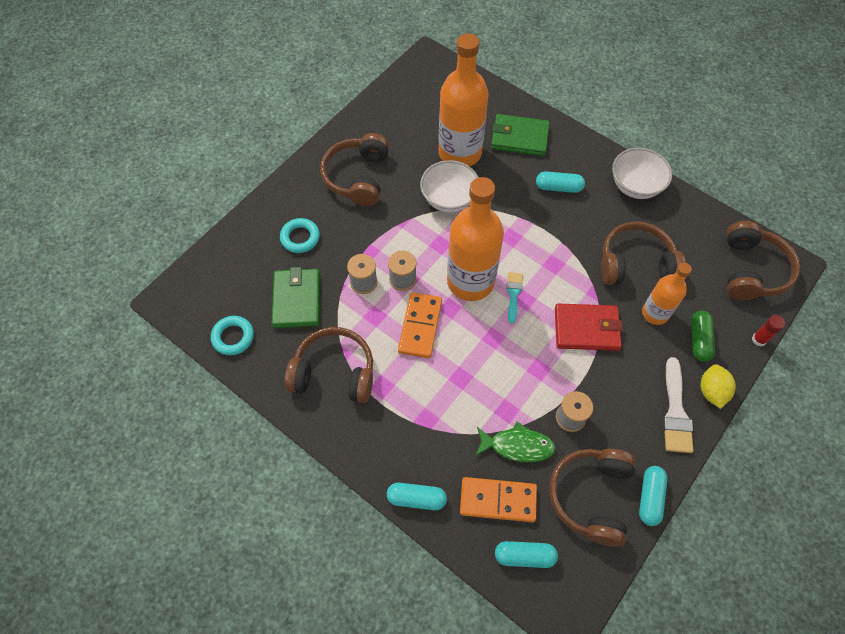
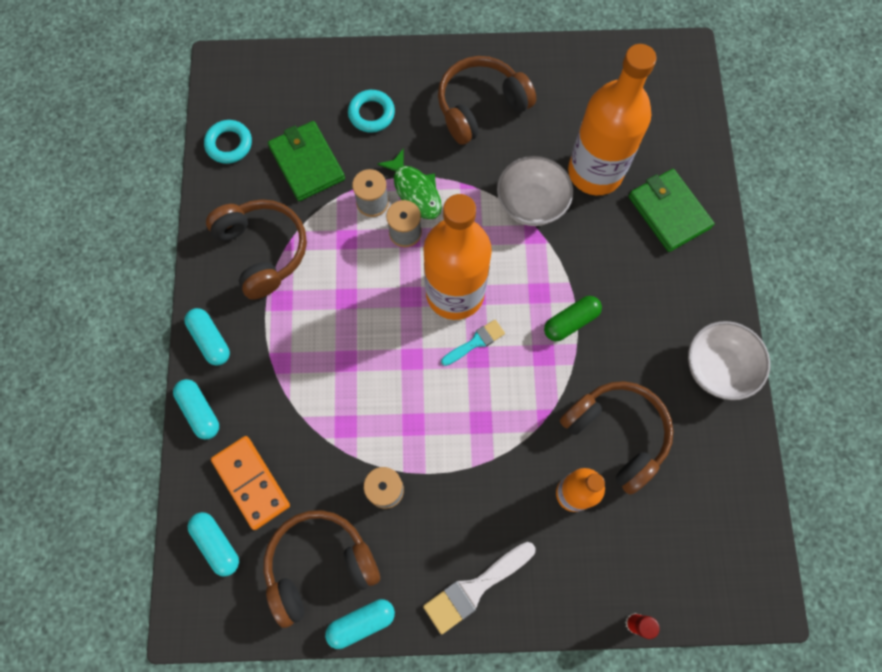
camera: 50 degrees right, 10 degrees up
green wallet [271,267,320,328] -> green wallet turned 75 degrees counterclockwise [268,121,345,201]
orange domino [398,292,442,358] -> none
green fish [475,422,556,462] -> green fish moved to [377,149,442,219]
turquoise capsule [536,171,585,193] -> turquoise capsule moved to [184,308,230,366]
red wallet [555,304,623,351] -> none
green capsule [691,311,715,362] -> green capsule moved to [544,296,602,341]
yellow lemon [700,364,736,409] -> none
brown headphones [727,221,800,300] -> none

